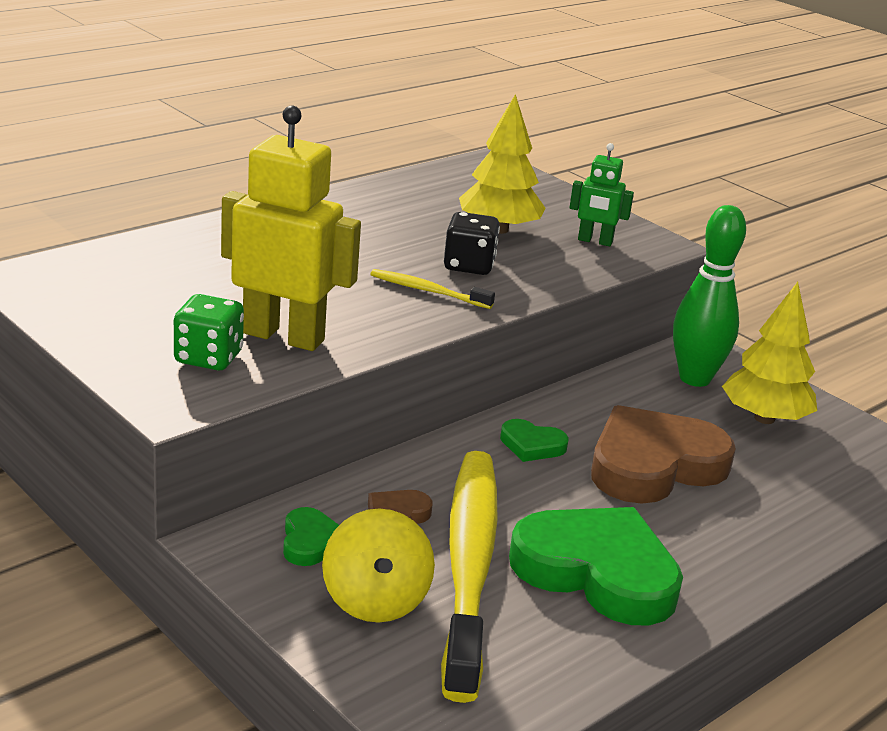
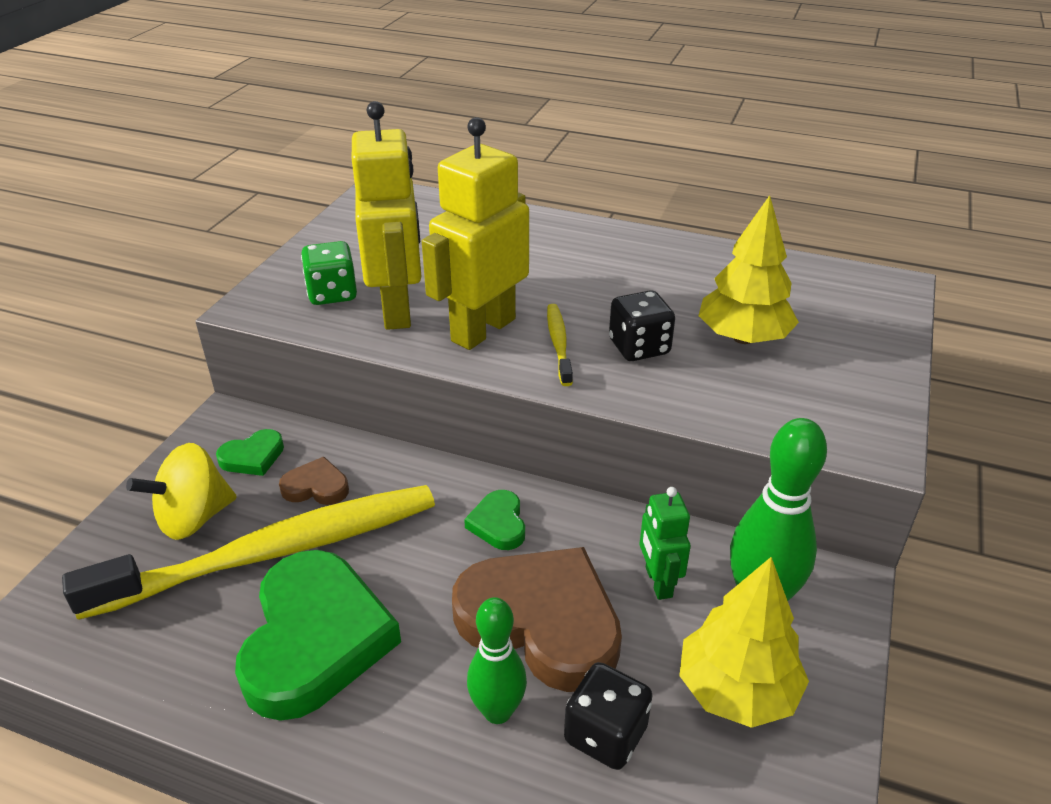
camera: 65 degrees right, 10 degrees up
green robot [569,143,634,246] -> green robot moved to [640,487,691,600]
none -> yellow robot [422,117,529,350]
none -> green bowling pin [467,597,527,724]
none -> black dice [564,662,652,770]

